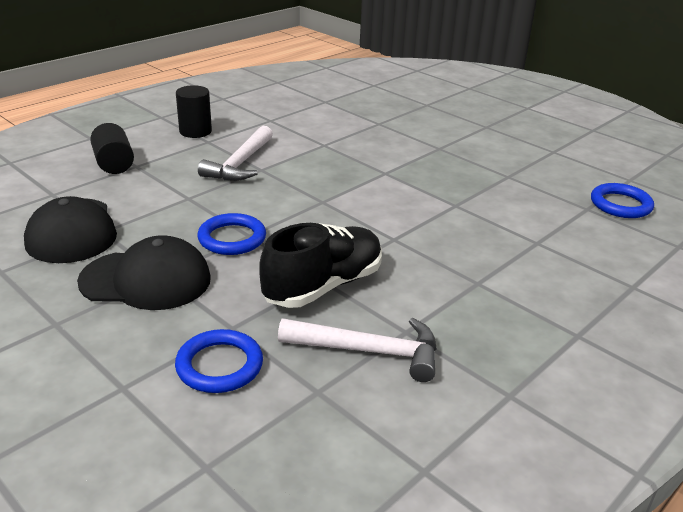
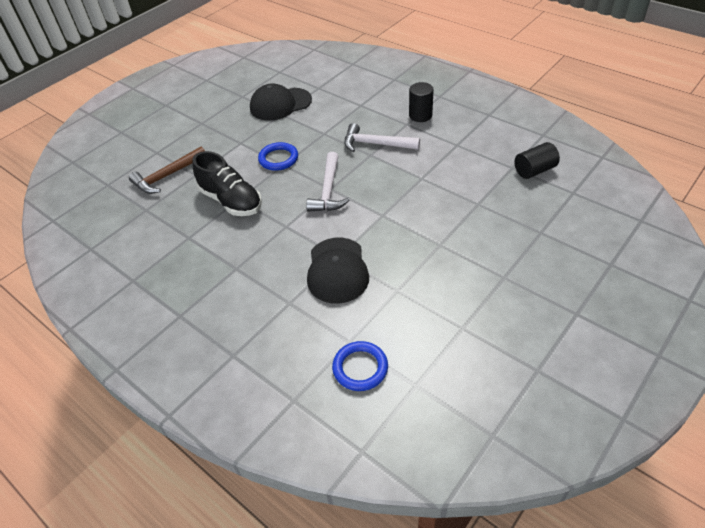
camera: 90 degrees right, 15 degrees up
black cap [77,235,211,310] -> black cap moved to [307,238,369,304]
black cylinder [90,123,134,174] -> black cylinder moved to [514,142,560,179]
blue ring [175,329,263,393] -> brown hammer [129,147,205,194]
white hammer [278,318,437,382] -> white hammer moved to [306,152,350,212]

